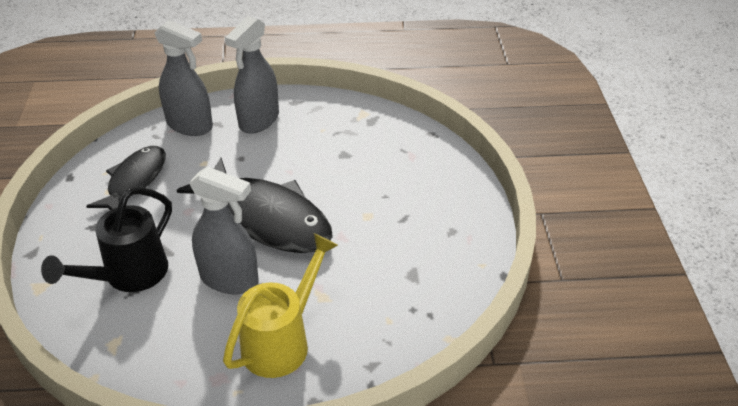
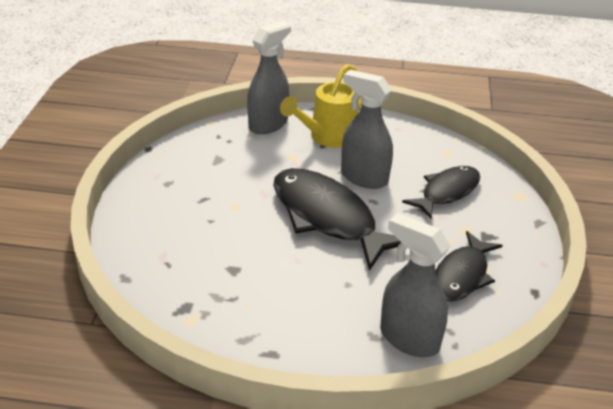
camera: 170 degrees left, 5 degrees down
black watering can [41,187,172,292] -> black fish [402,166,480,219]
grey spray bottle [225,16,279,134] -> grey spray bottle moved to [247,21,291,134]

